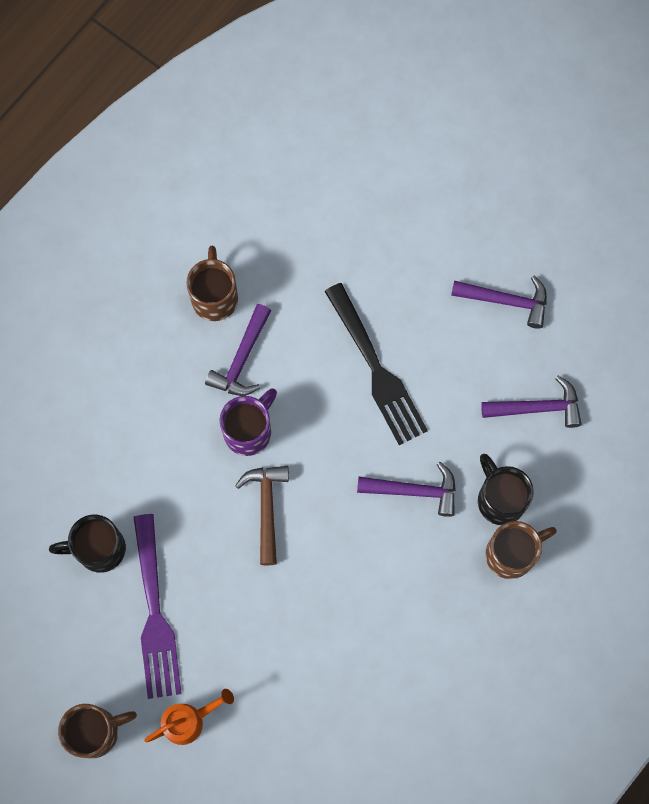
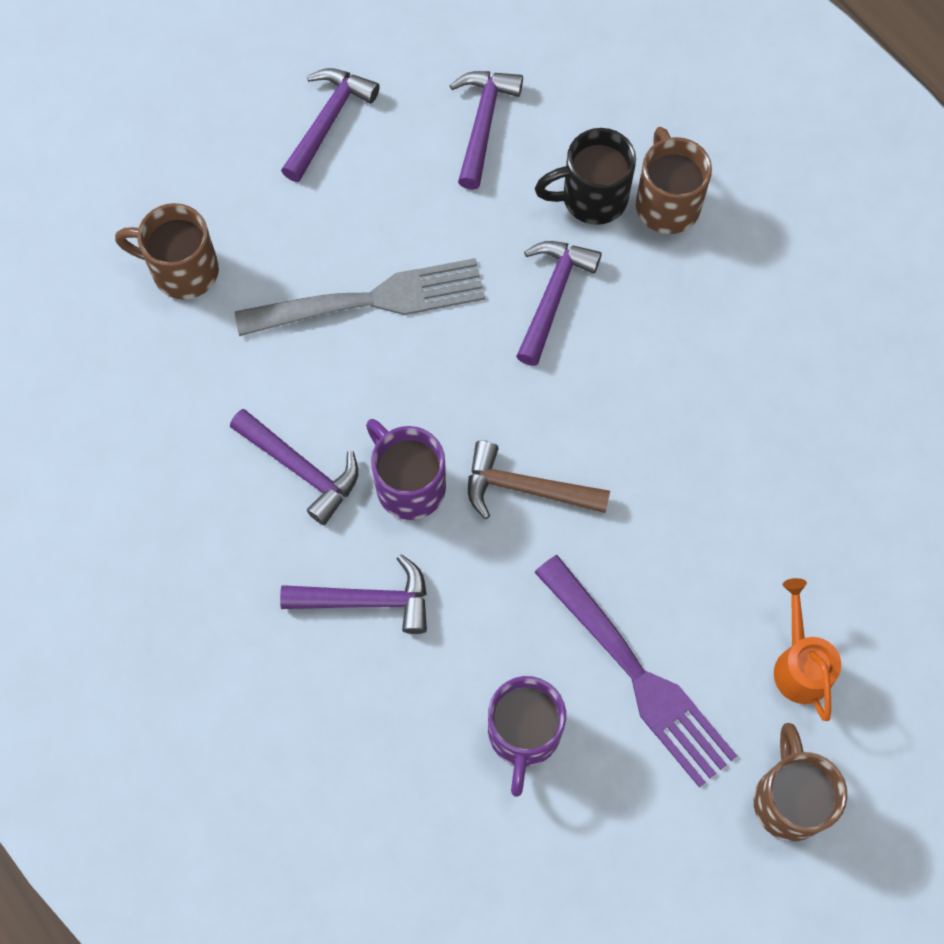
camera: 75 degrees left, 5 degrees down
black mug [49,515,126,573] -> purple mug [488,676,566,797]
purple fork [133,514,181,699] -> purple fork turned 45 degrees clockwise [534,555,737,788]
brown mug [186,246,238,321] -> brown mug moved to [115,203,219,300]
black fork [324,283,428,445] -> grey fork [235,258,485,336]
none -> purple hammer [280,554,427,634]

